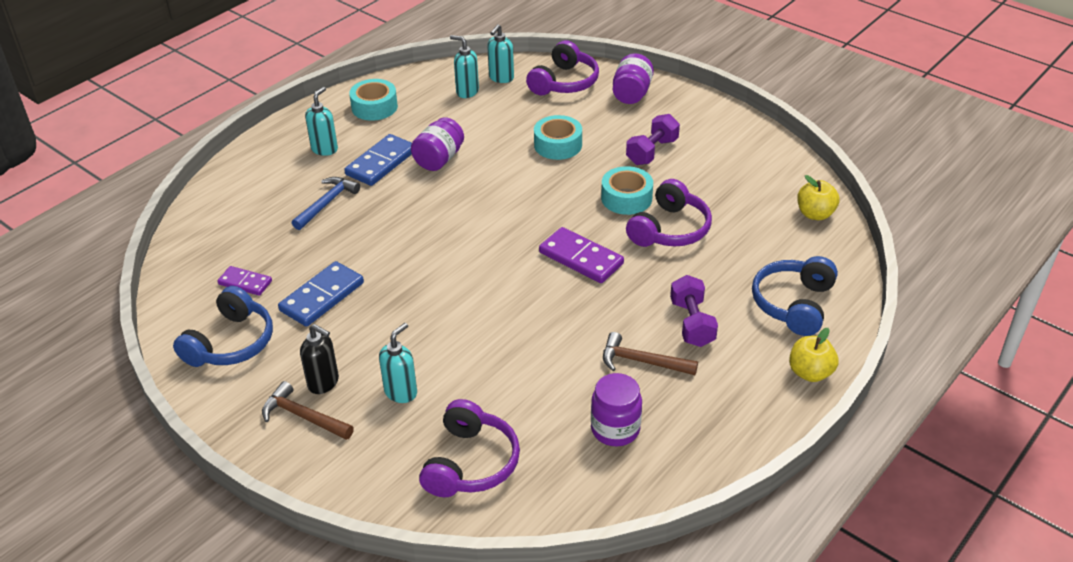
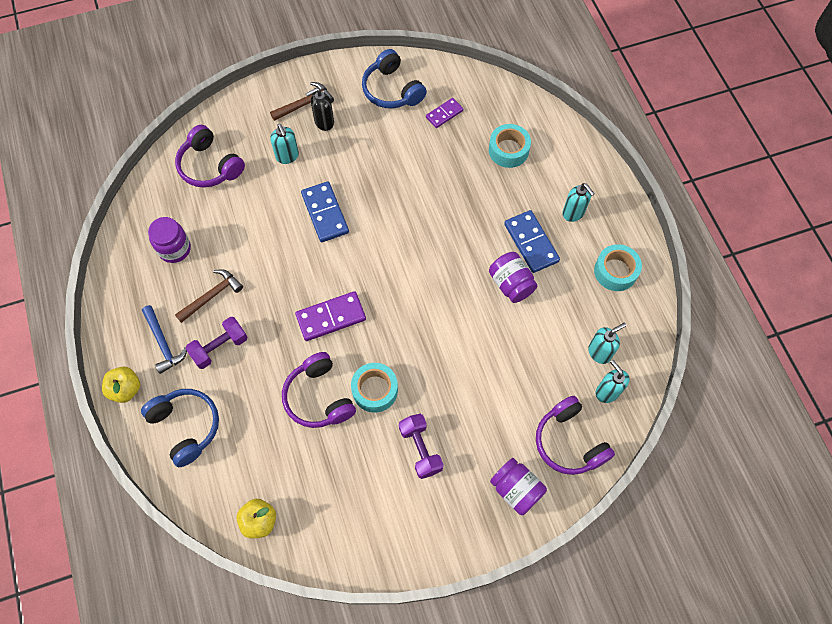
camera: 120 degrees right, 25 degrees up
blue domino [278,261,364,327] -> blue domino moved to [301,181,349,242]
blue hammer [292,177,360,230] -> blue hammer moved to [142,305,187,374]
turquoise tape [534,115,582,160] -> turquoise tape moved to [489,124,531,168]
purple dumbbell [670,275,718,347] -> purple dumbbell turned 60 degrees counterclockwise [185,317,248,369]

